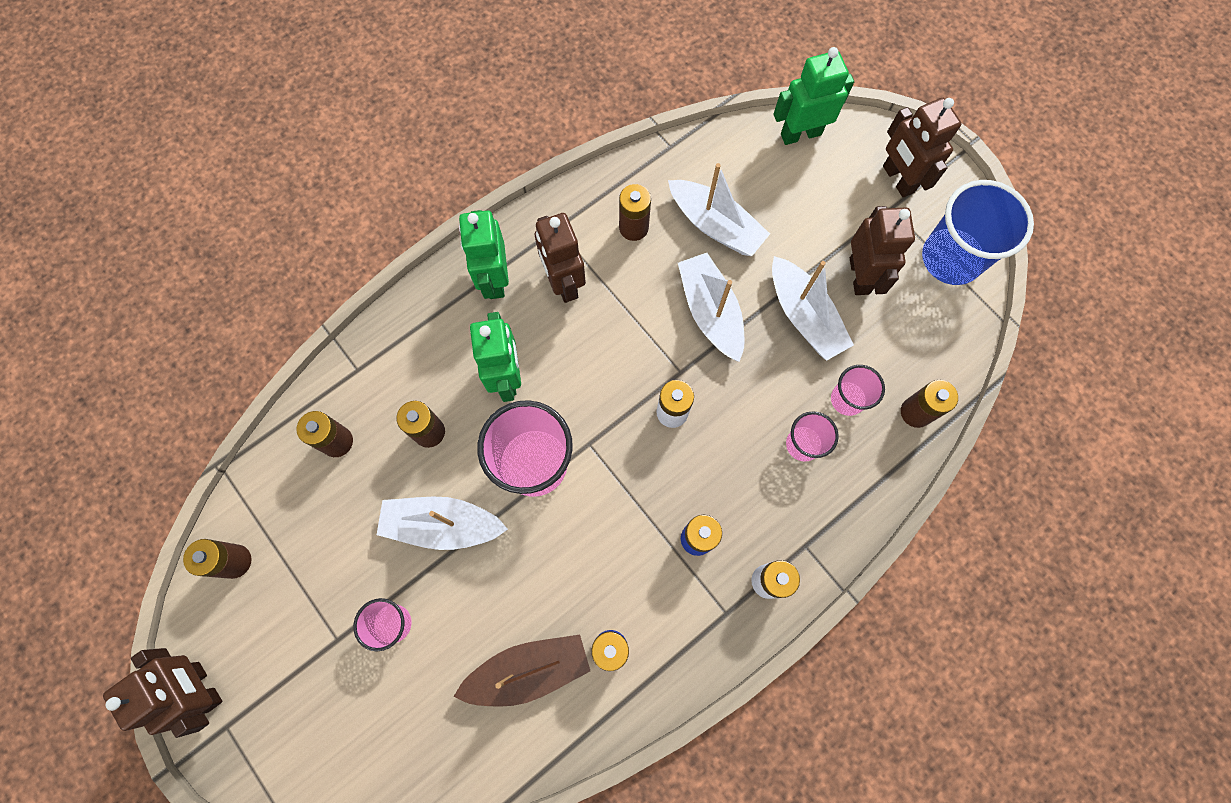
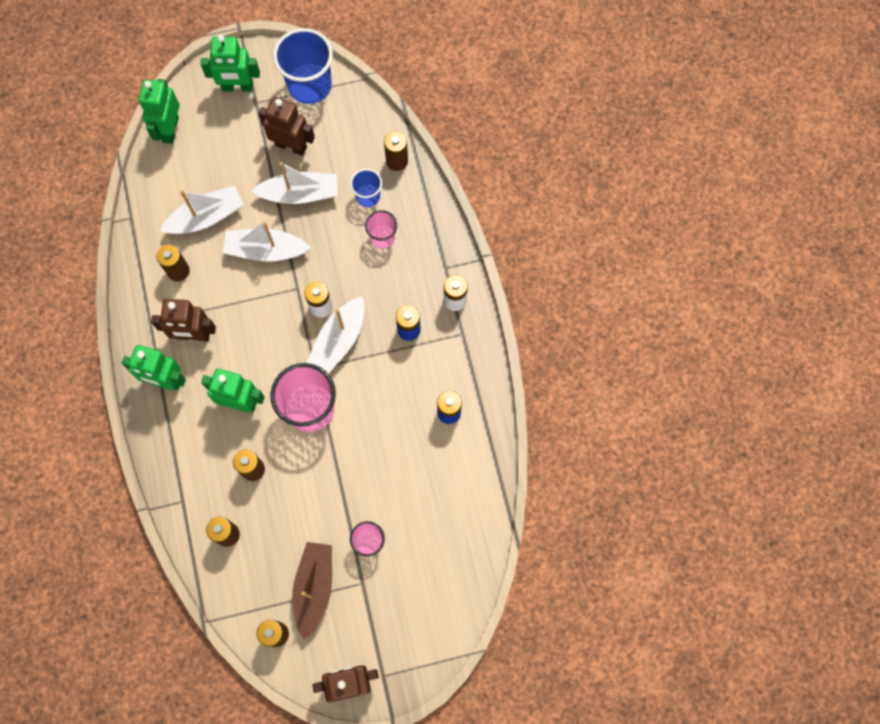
camera: 65 degrees left, 0 degrees up
white boat [377,497,508,550] -> white boat moved to [306,296,365,374]
brown boat [453,634,590,707] -> brown boat moved to [292,542,332,639]
pink cup [831,365,885,416] -> blue cup [350,169,382,207]
brown robot [883,98,961,198] -> green robot [201,35,260,91]

